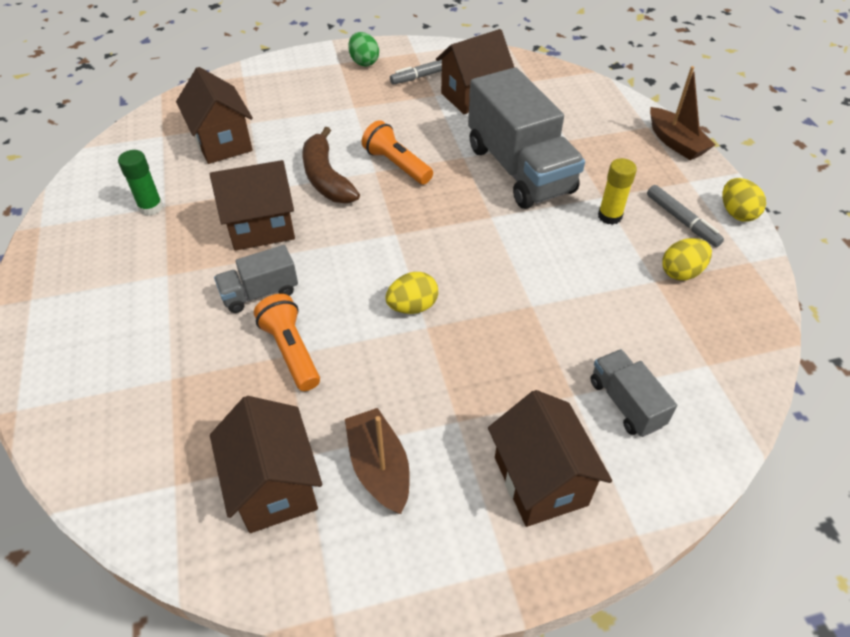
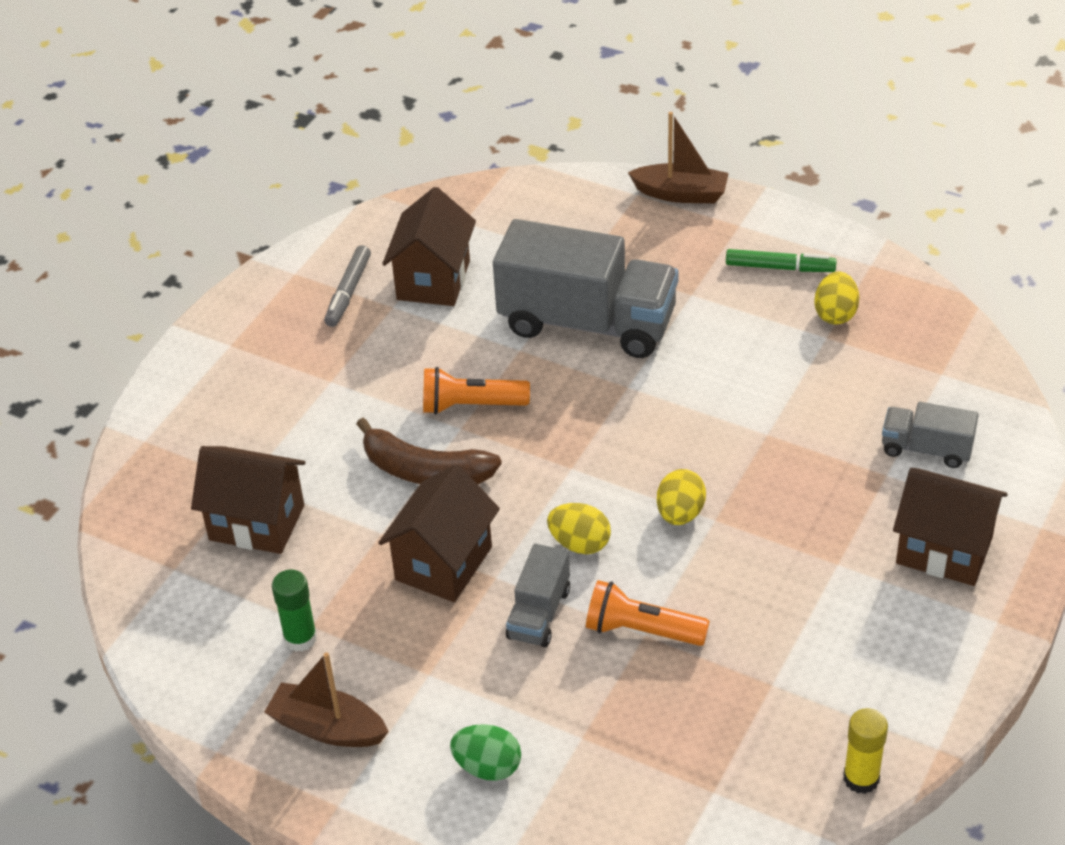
camera: 45 degrees left, 5 degrees down
brown house [210,396,322,533] -> none
brown boat [345,408,410,514] -> brown boat moved to [264,652,389,747]
green egg [348,32,379,67] -> green egg moved to [450,724,521,781]
yellow glue stick [598,158,637,225] -> yellow glue stick moved to [843,708,888,794]
grey marker [647,185,724,247] -> green marker [726,249,837,272]
yellow egg [722,178,766,222] -> yellow egg moved to [547,503,611,554]

